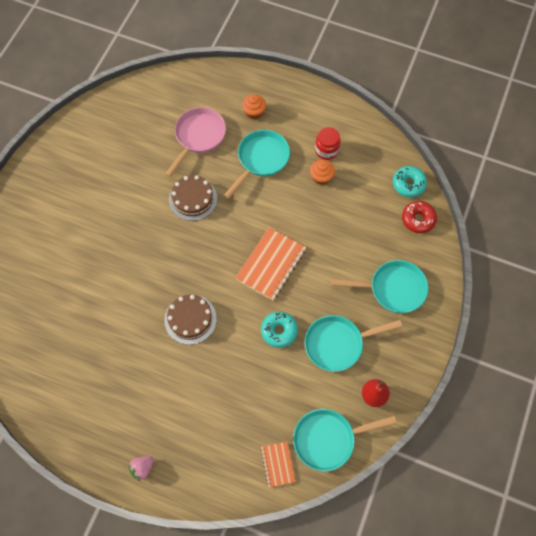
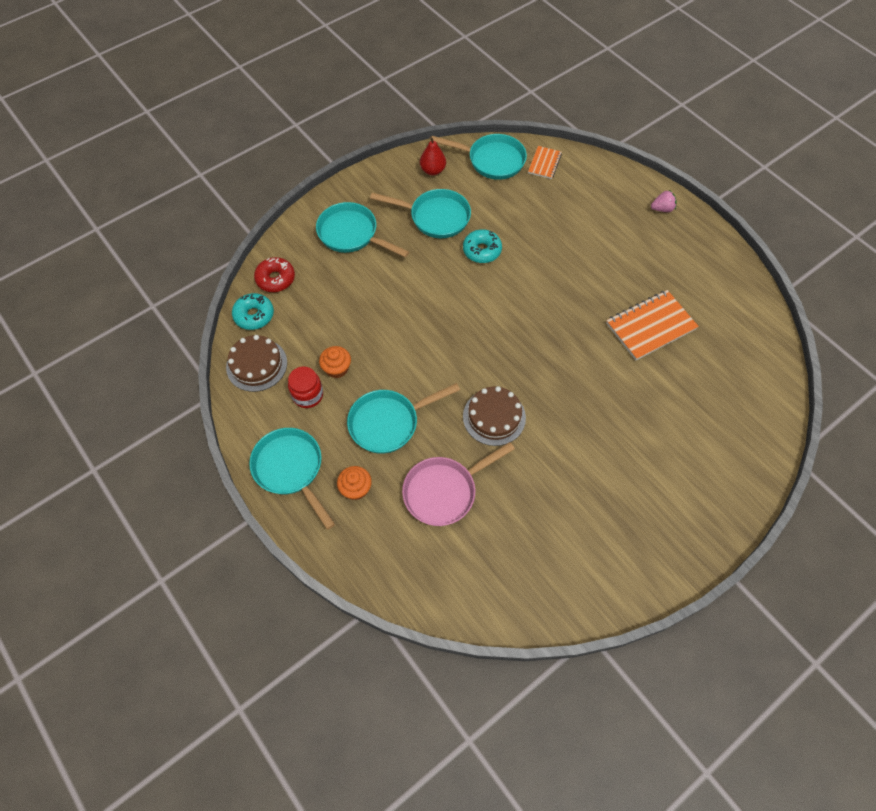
camera: 150 degrees left, 5 degrees down
brown cake [164,295,217,345] -> brown cake moved to [226,335,287,392]
orange notebook [235,227,306,300] -> orange notebook moved to [606,290,699,360]
none -> turquoise pan [249,428,335,530]

